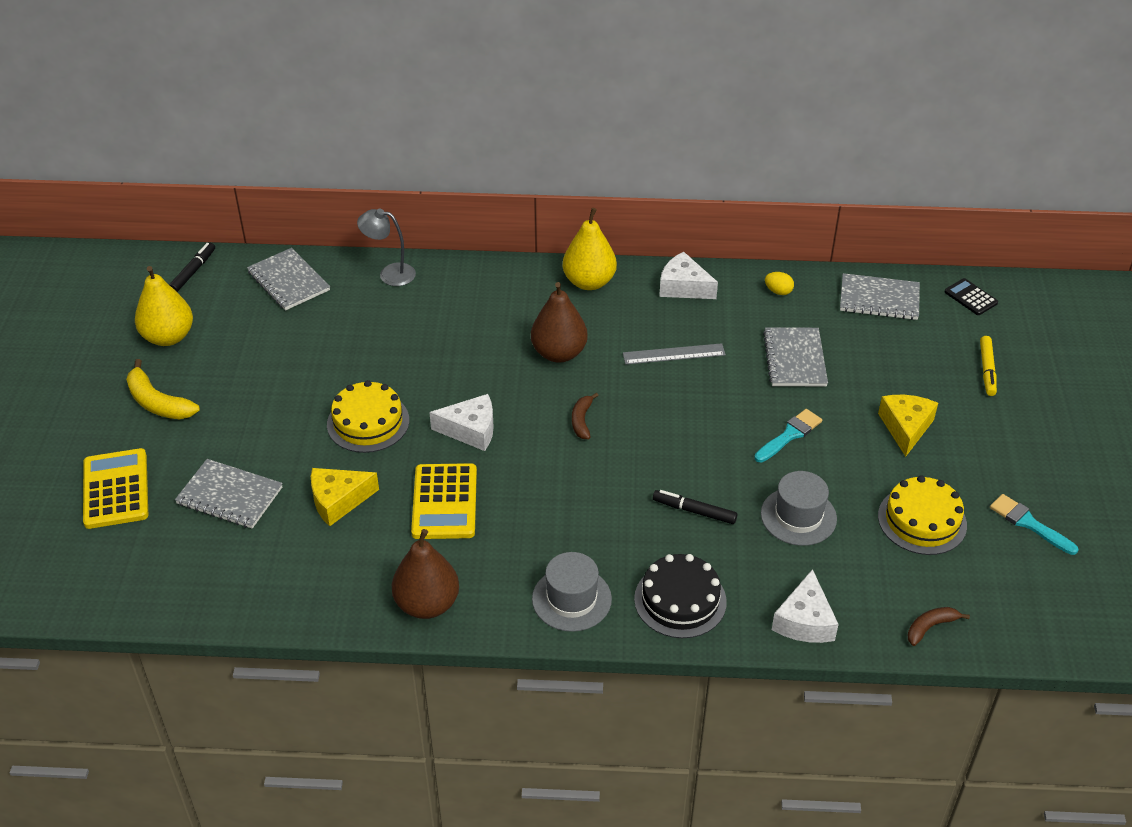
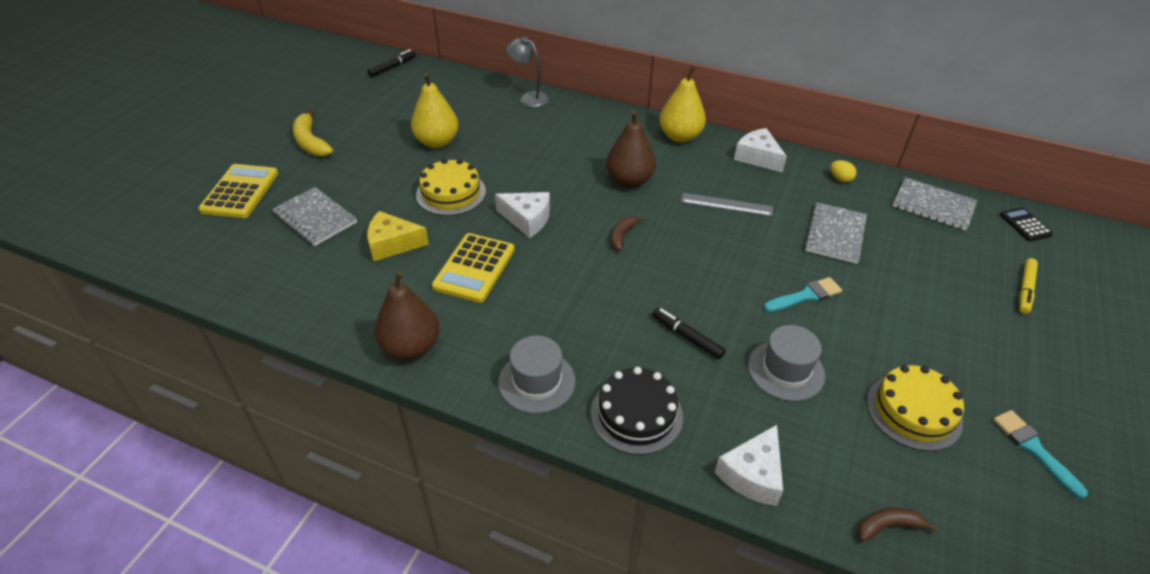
camera: 20 degrees right, 0 degrees up
yellow pear [135,266,193,346] -> yellow pear moved to [411,73,459,148]
grey notebook [247,248,330,310] -> none
yellow cheese [878,395,938,457] -> none

